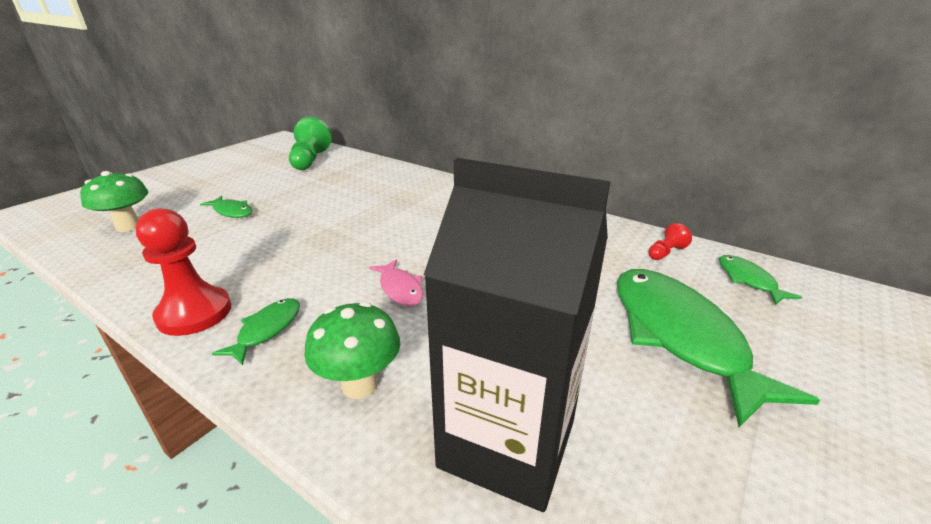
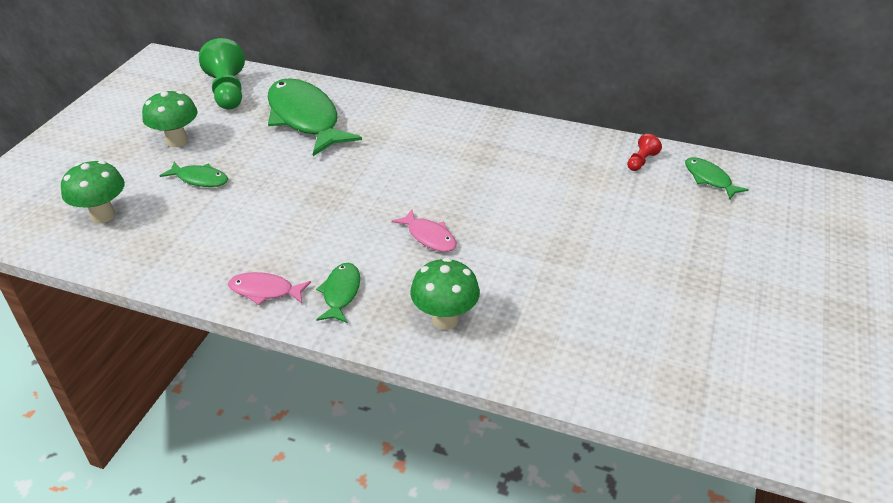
camera: 15 degrees left, 10 degrees up
red pawn [135,208,231,336] -> pink fish [228,272,311,305]
black carton [424,158,611,512] -> none
green fish [617,269,820,427] -> green fish moved to [268,78,362,156]
none -> green mushroom [142,91,198,147]

